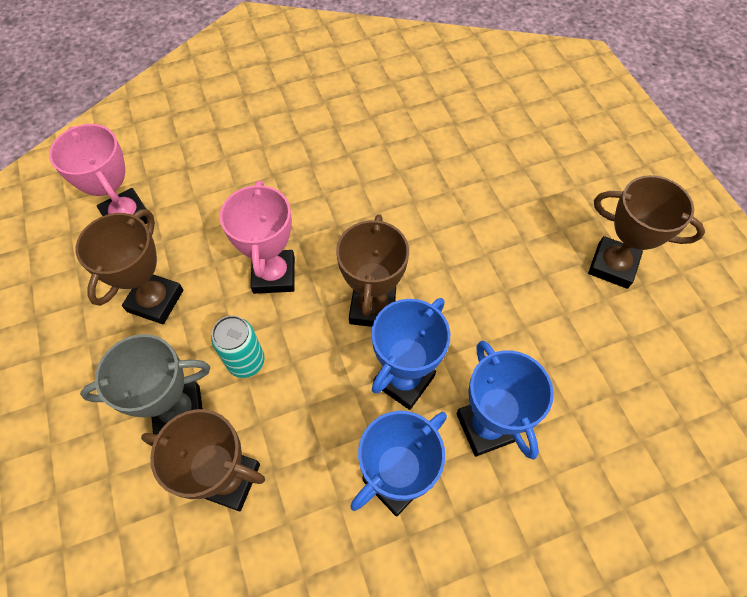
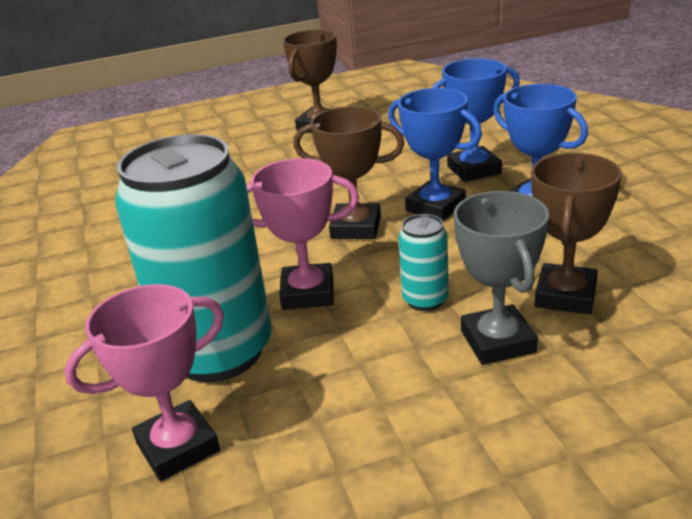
camera: 85 degrees left, 30 degrees down
brown trophy [75,209,183,324] -> none
none -> turquoise can [115,134,271,382]

